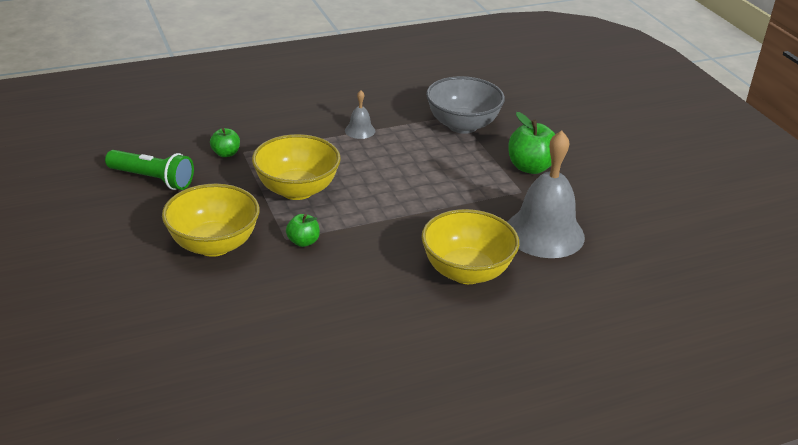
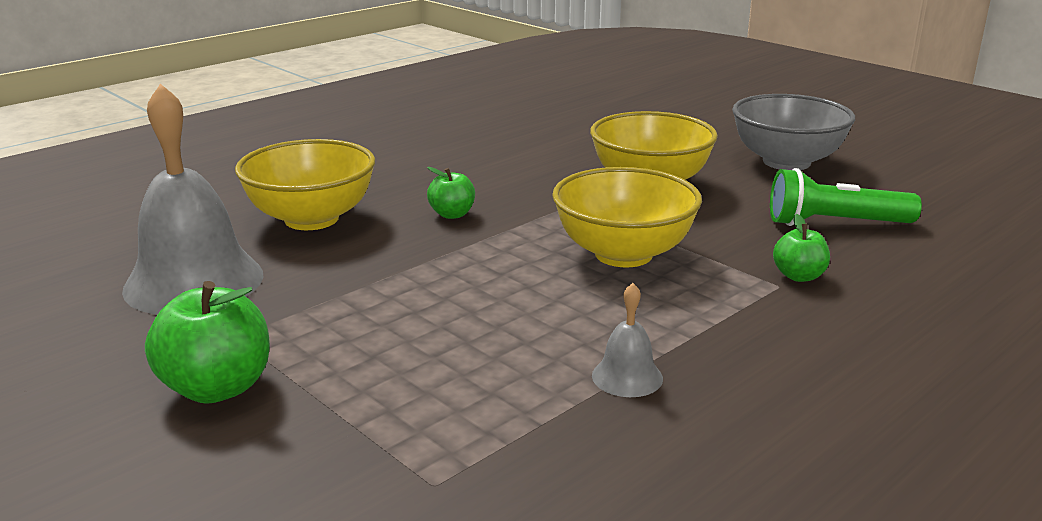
camera: 160 degrees right, 10 degrees down
green apple [286,214,320,247] -> green apple moved to [427,167,475,219]
grey bowl [426,76,505,134] -> grey bowl moved to [732,94,855,170]

